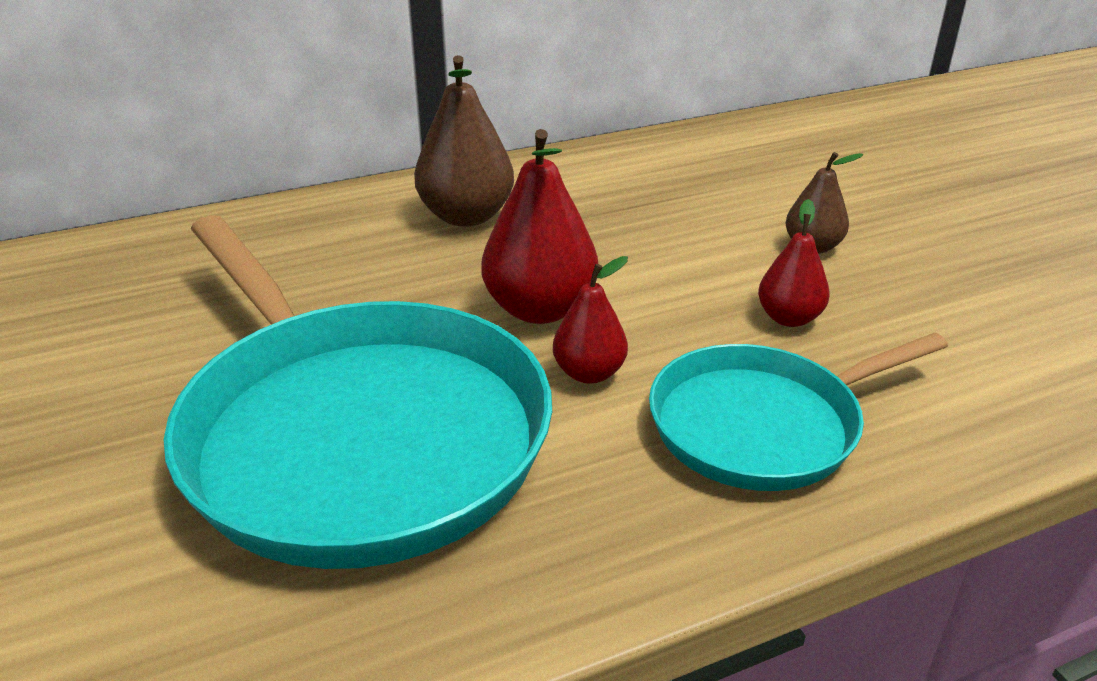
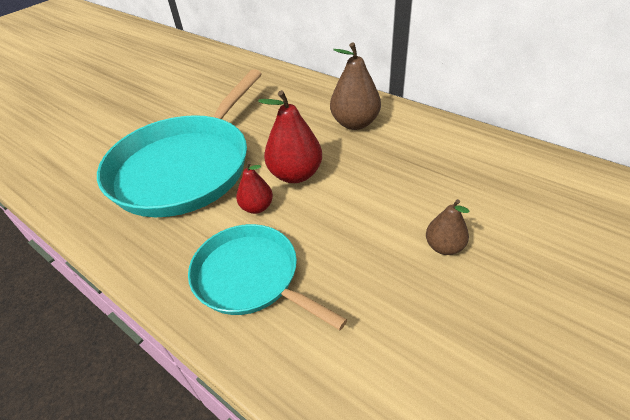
camera: 65 degrees right, 10 degrees up
red pear [758,199,830,327] -> none

